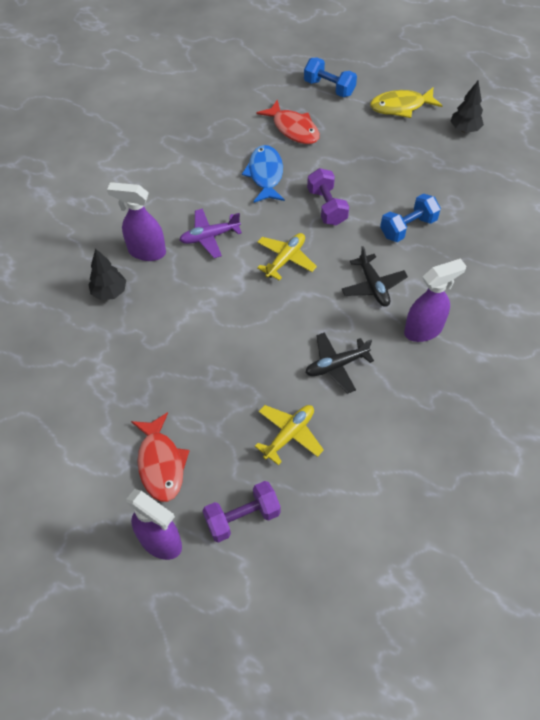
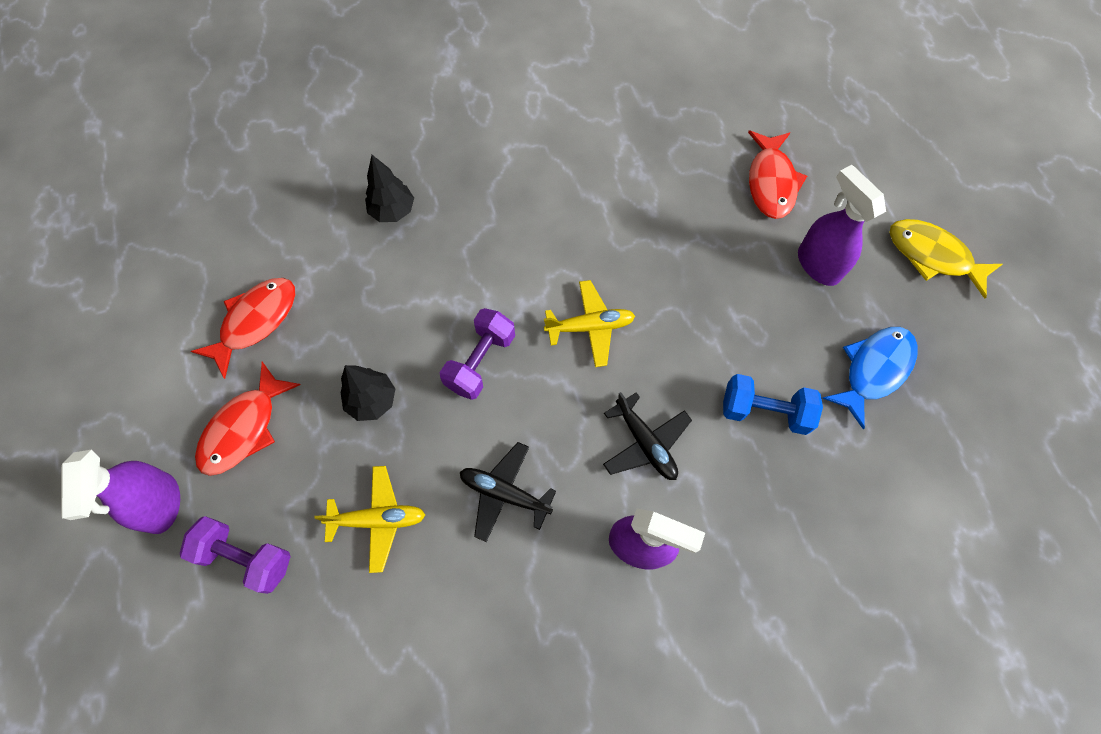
camera: 45 degrees right, 10 degrees up
purple spray bottle [107,182,166,261] -> purple spray bottle moved to [798,165,886,286]
purple plane [179,209,242,258] -> none
blue fish [242,145,285,203] -> blue fish moved to [822,327,918,430]
blue dumbbell [304,57,357,97] -> none
purple dumbbell [307,168,349,226] -> purple dumbbell moved to [440,308,515,400]
black plane [342,246,408,307] -> black plane turned 60 degrees counterclockwise [603,392,692,480]
black tree [451,81,484,133] -> black tree moved to [340,365,395,421]
none -> red fish [191,278,295,379]

